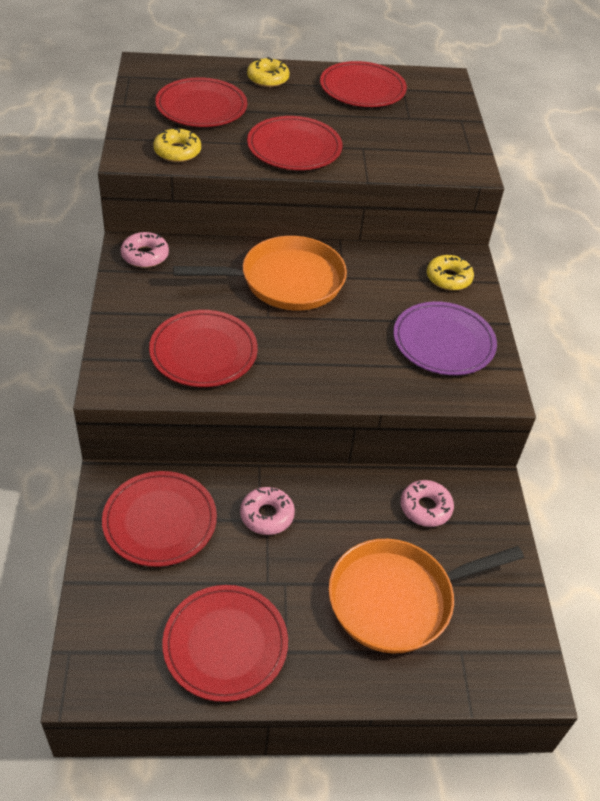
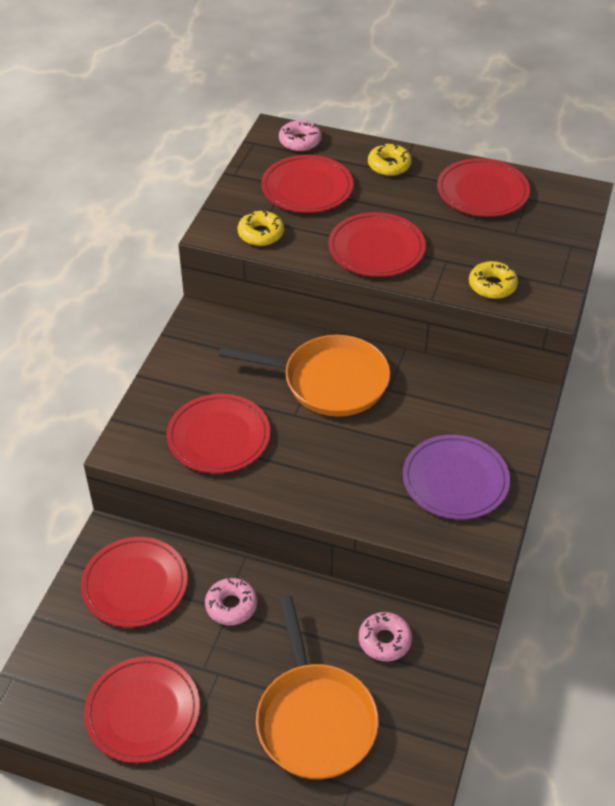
camera: 25 degrees right, 0 degrees up
pink donut [121,232,169,268] -> pink donut moved to [279,120,322,151]
orange pan [329,539,524,654] -> orange pan turned 105 degrees counterclockwise [256,596,379,779]
yellow donut [427,255,474,291] -> yellow donut moved to [469,261,518,299]

